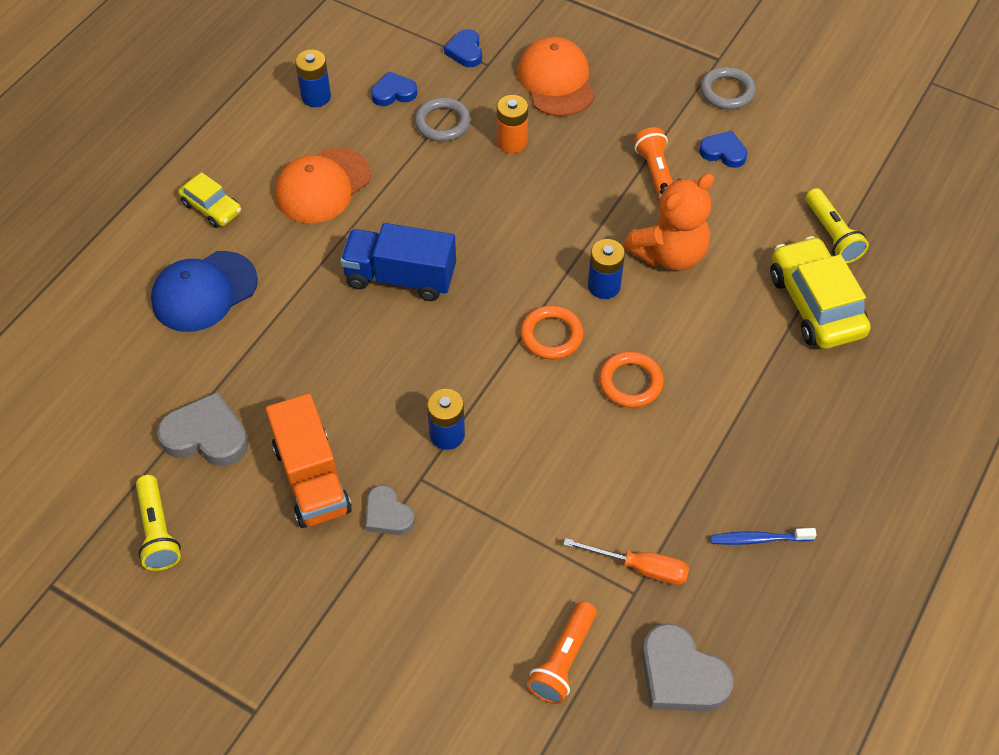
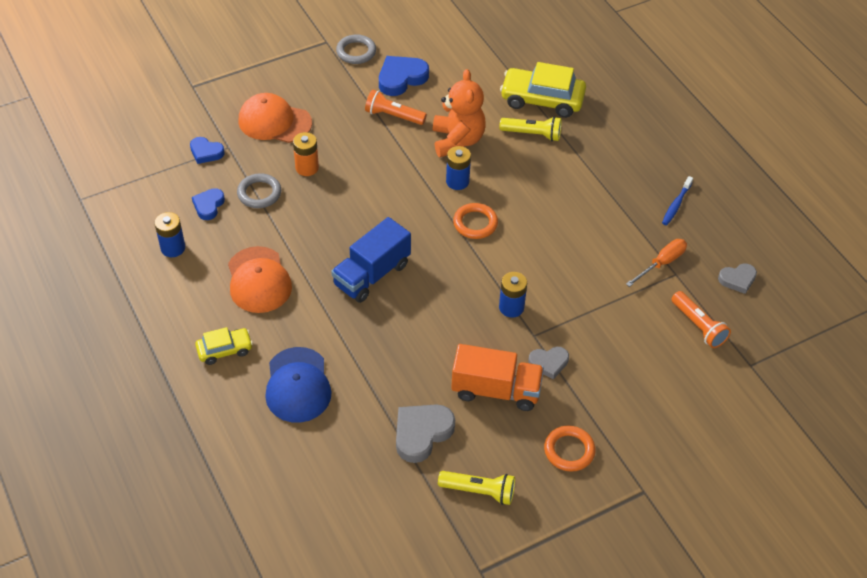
camera: 60 degrees left, 5 degrees down
orange ring [599,352,664,408] -> orange ring moved to [544,426,596,472]
grey heart [642,623,734,711] -> grey heart [718,264,757,294], size x0.62
blue heart [699,131,747,168] -> blue heart [379,56,429,96], size x1.62
yellow flashlight [806,188,869,263] -> yellow flashlight moved to [500,116,562,141]

